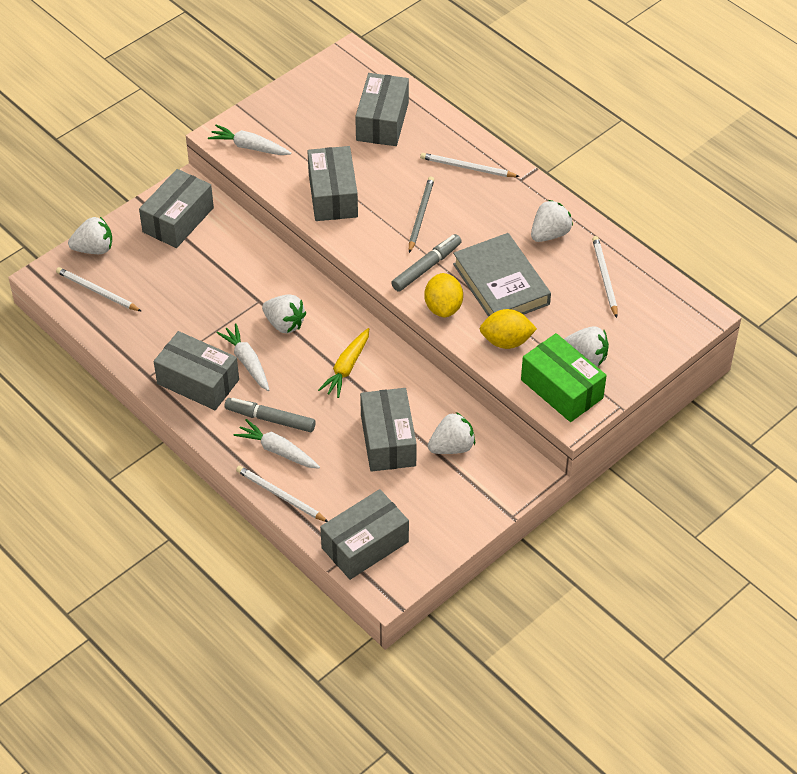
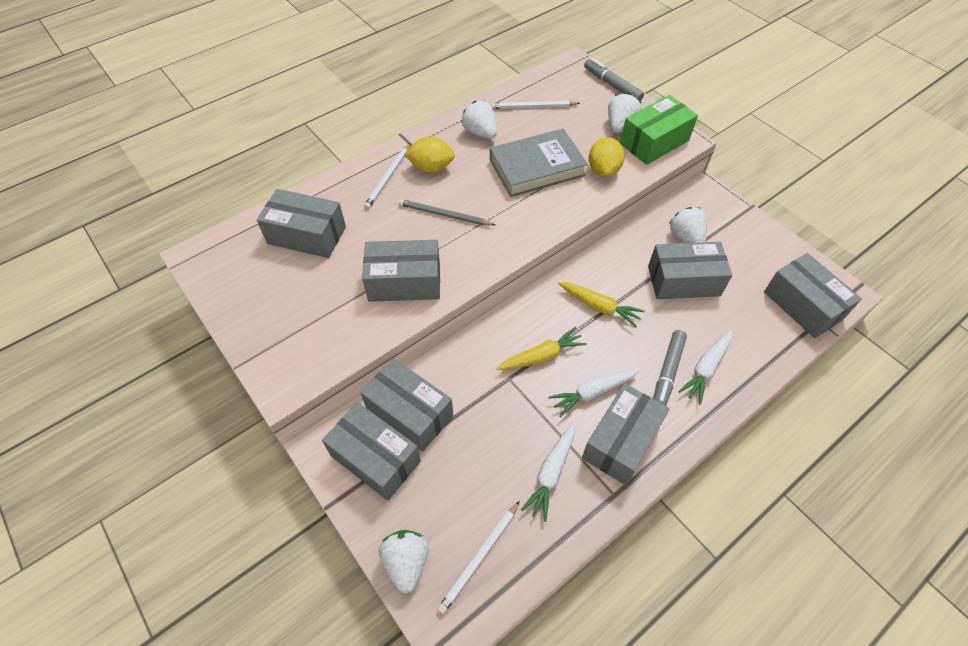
camera: 85 degrees left, 5 degrees up
white carrot [208,125,292,155] -> white carrot moved to [521,424,575,522]
white pencil [236,466,328,522] -> none
white strawberry [262,295,306,333] -> yellow carrot [496,327,587,370]
grey marker [391,234,462,292] -> grey marker moved to [584,58,644,101]
yellow lemon [424,273,463,317] -> yellow lemon moved to [404,137,455,173]
none -> grey box [361,358,453,452]

